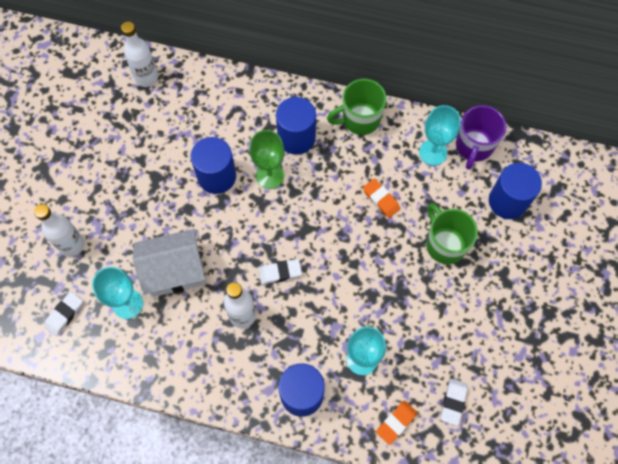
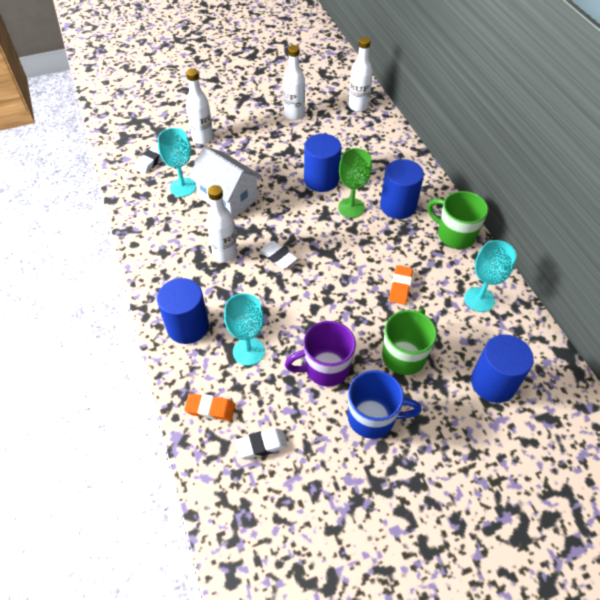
camera: 55 degrees right, 15 degrees down
white eraser [44,292,83,336] -> white eraser turned 60 degrees counterclockwise [134,145,162,174]
purple mug [456,105,506,170] -> purple mug moved to [285,321,356,387]
none -> white bottle [283,45,305,120]
none -> blue mug [348,370,422,439]

